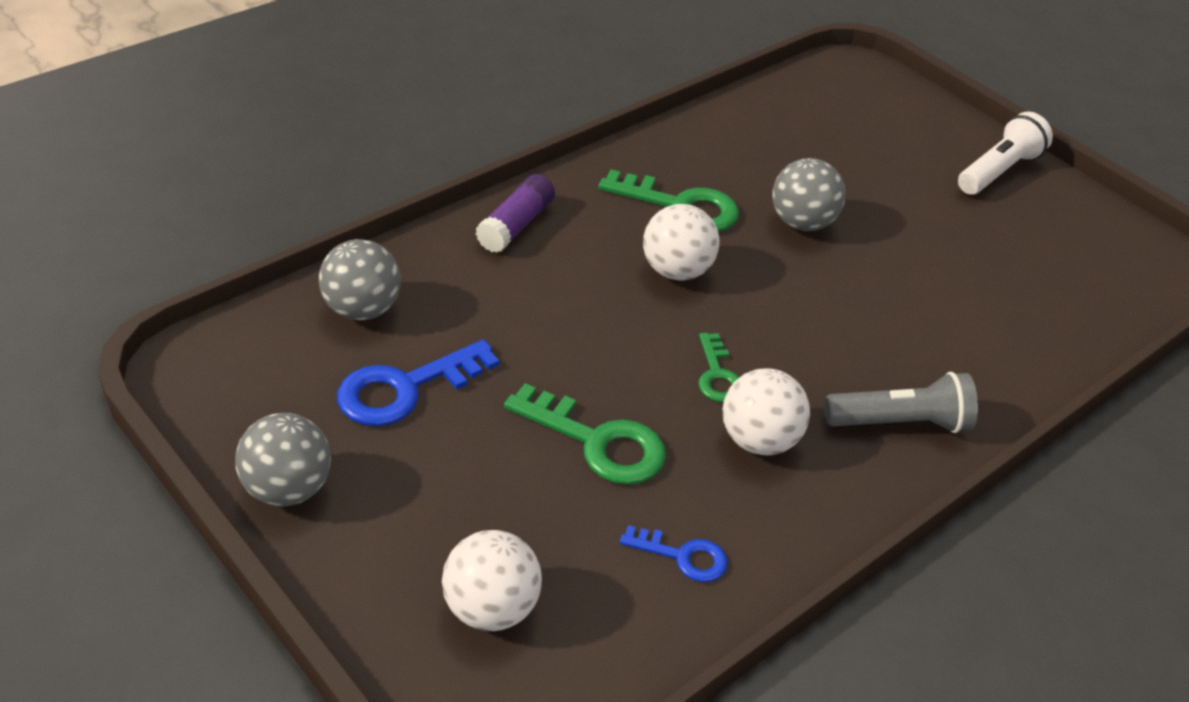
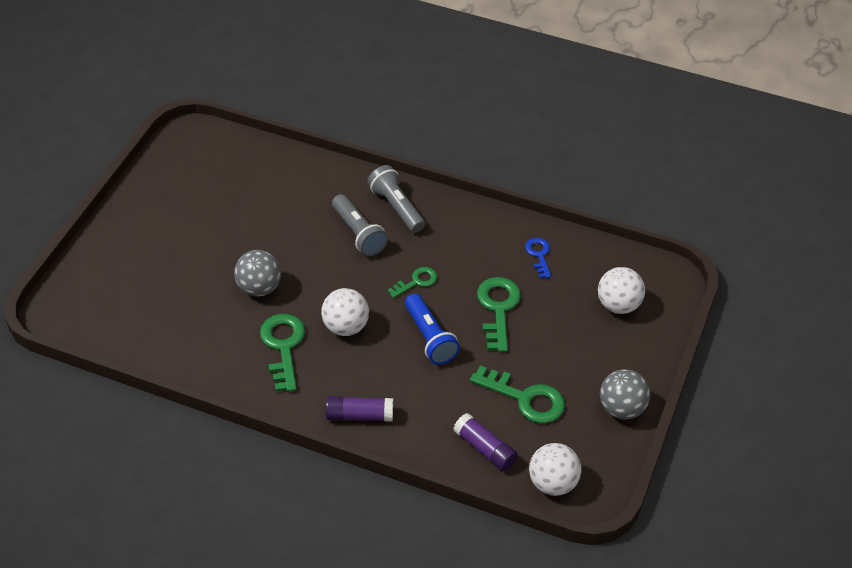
camera: 115 degrees left, 5 degrees up
grey ball [319,239,401,320] -> purple glue stick [453,413,518,471]
blue key [337,339,499,426] -> green key [470,365,565,423]
white ball [723,368,810,455] -> white ball moved to [529,443,581,496]
white flashlight [958,112,1053,195] -> none
none -> grey flashlight [332,194,388,256]
none -> blue flashlight [405,293,460,365]

